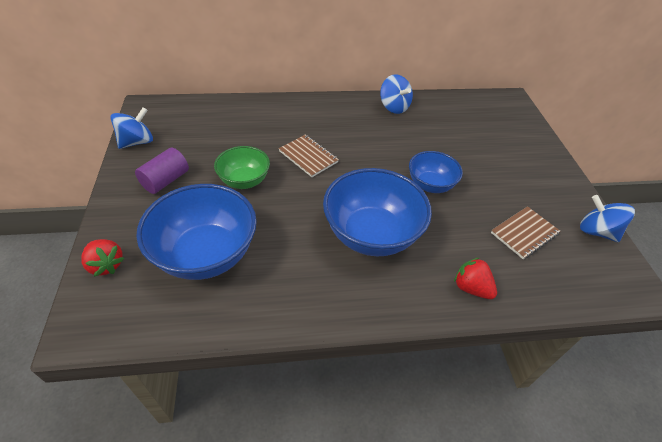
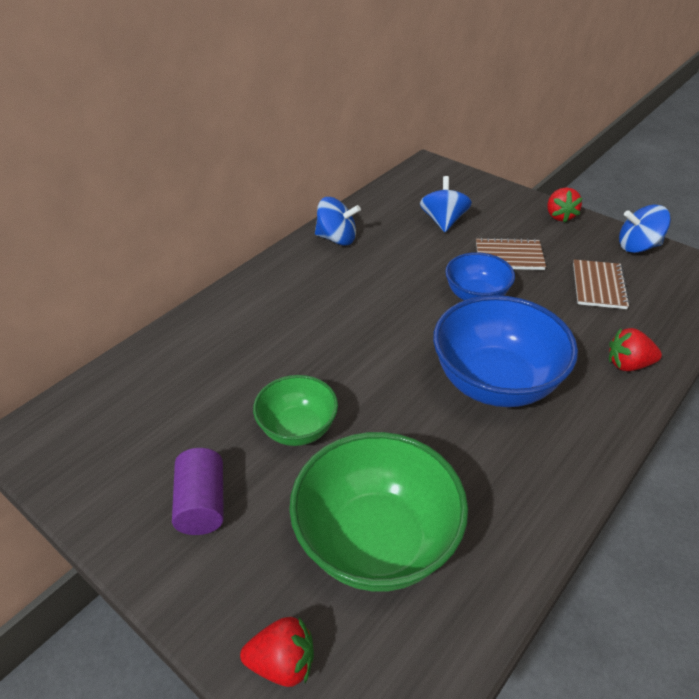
camera: 40 degrees left, 5 degrees down
blue spinning top [111,107,153,149] -> blue spinning top moved to [420,176,472,232]
blue bowl [136,184,257,280] -> green bowl [289,432,468,592]
brown notebook [279,135,339,177] -> brown notebook moved to [476,238,546,270]
none -> red strawberry [547,187,582,223]

